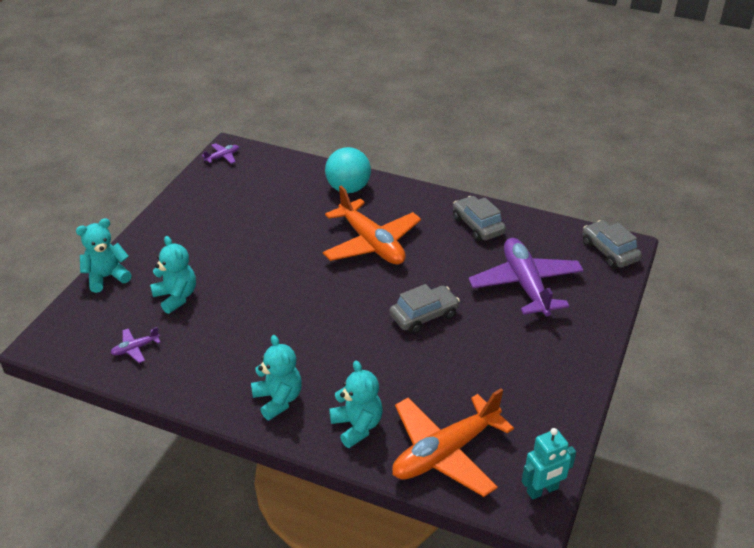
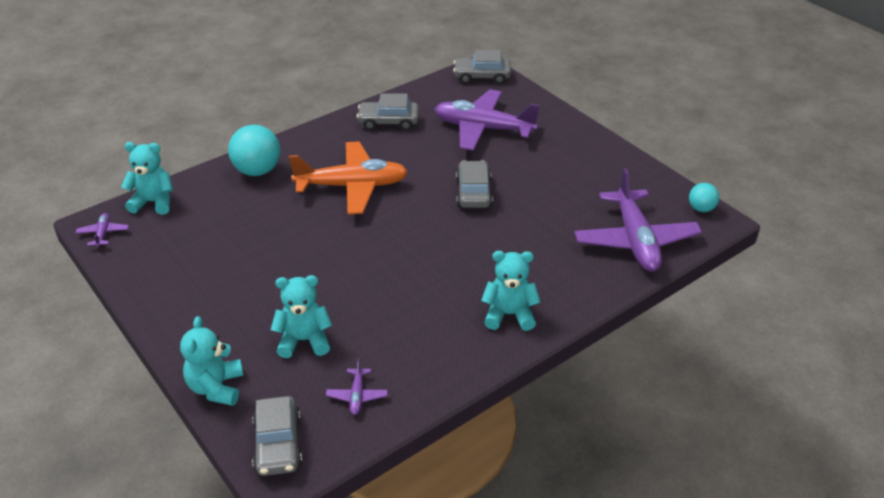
camera: 60 degrees left, 0 degrees up
turquoise teddy bear [329,361,382,448] -> turquoise teddy bear moved to [121,142,173,215]
orange plane [392,388,514,497] -> purple plane [574,168,702,272]
turquoise robot [522,428,576,500] -> turquoise ball [689,183,719,212]
none -> grey car [252,396,302,476]

